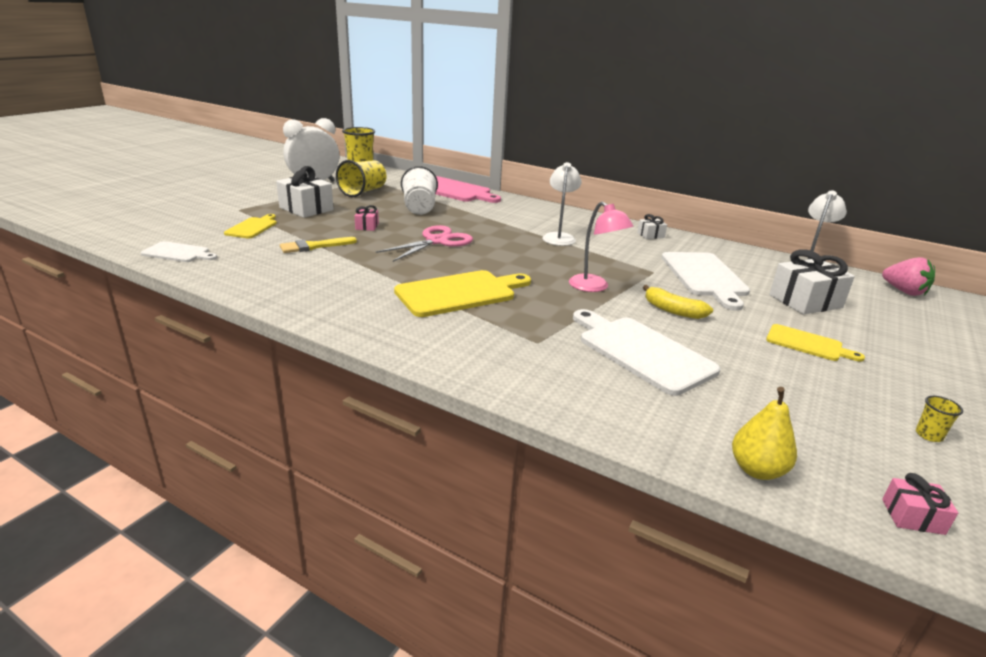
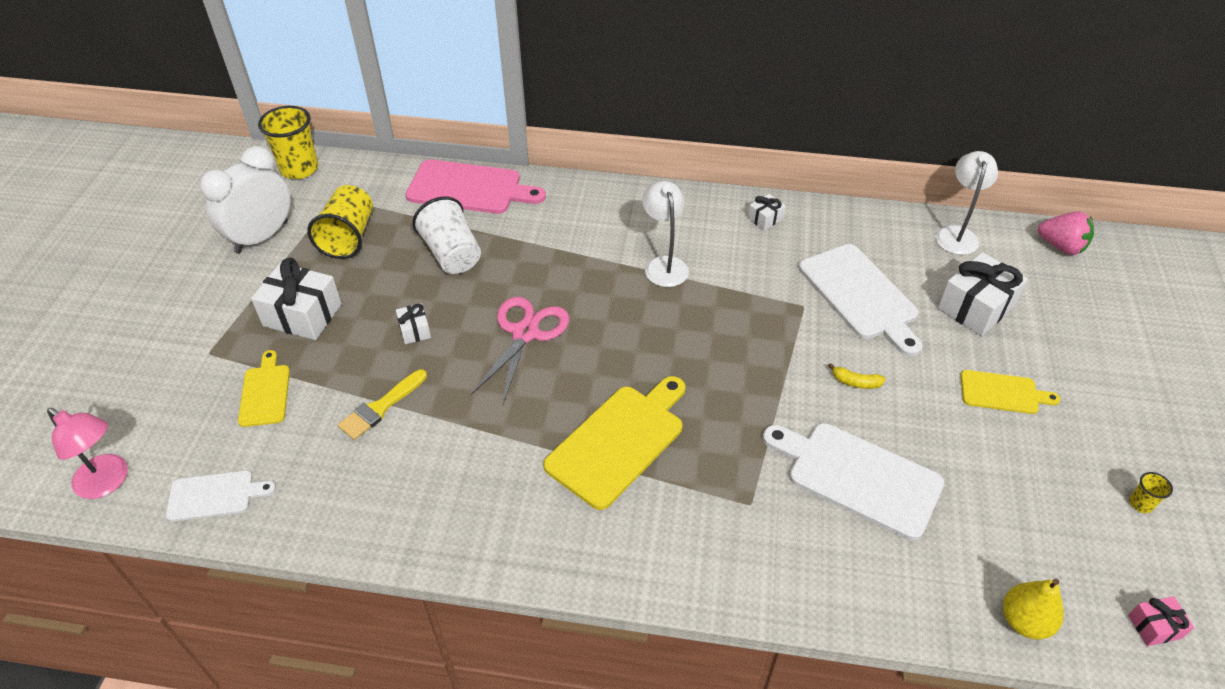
camera: 20 degrees left, 20 degrees up
pink gift [355,205,379,231] -> white gift [396,303,431,344]
pink lamp [569,201,633,292] -> pink lamp moved to [47,408,128,499]
yellow banana [643,285,713,319] -> yellow banana [828,363,886,389], size x0.65

